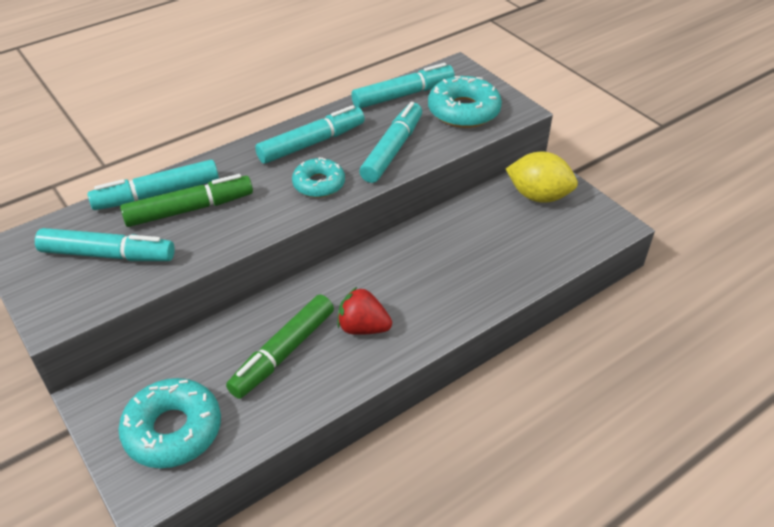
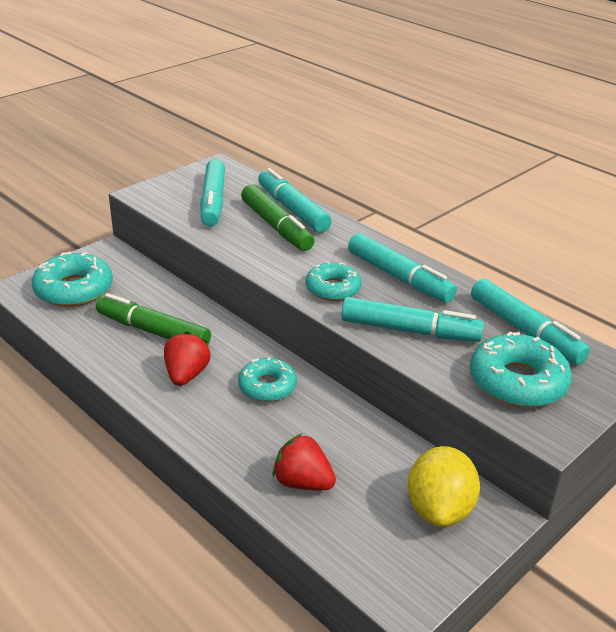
camera: 80 degrees right, 10 degrees down
none -> turquoise donut [238,357,297,402]
none -> red strawberry [273,433,336,490]

